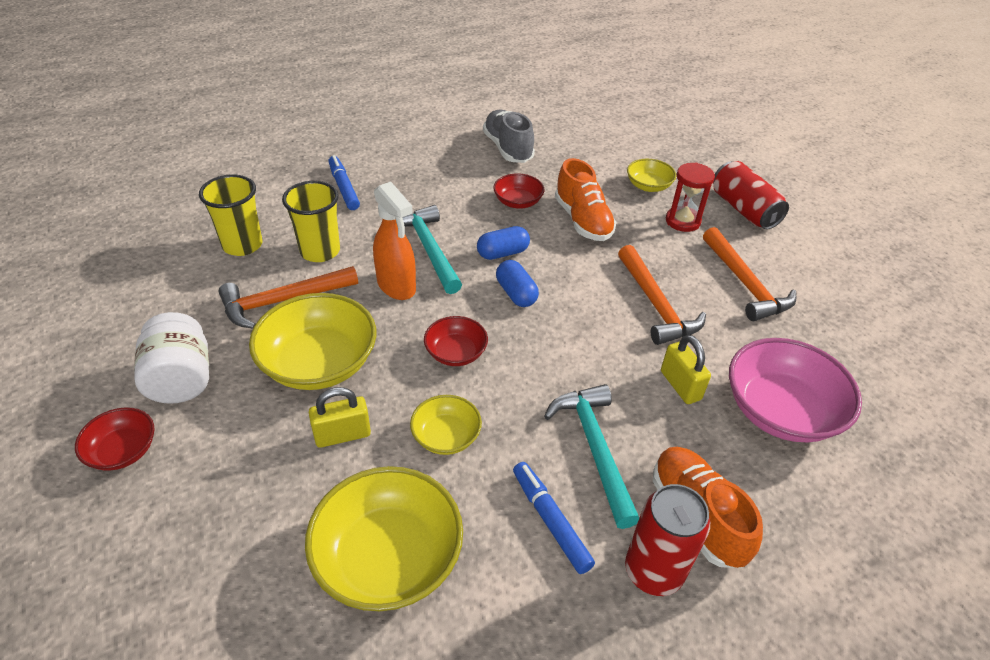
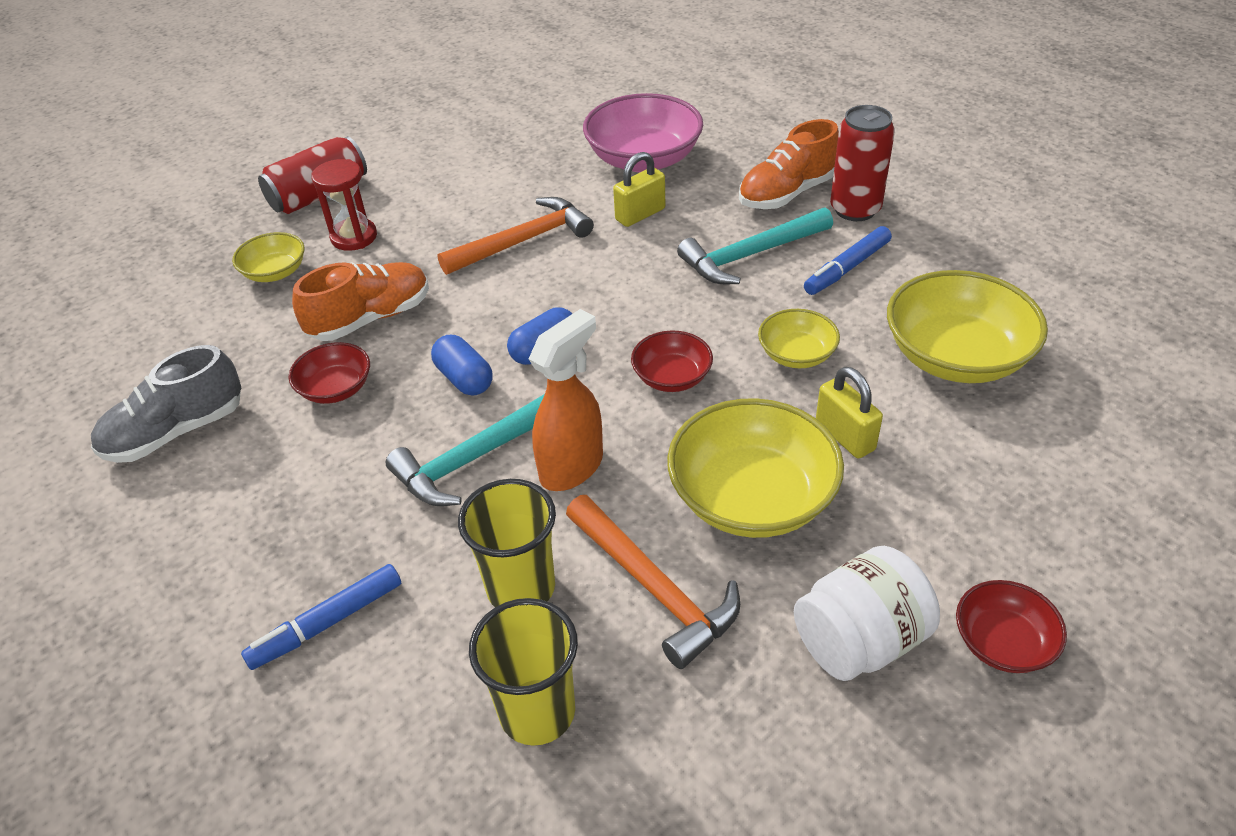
camera: 100 degrees left, 0 degrees up
orange hammer [703,227,796,321] -> none

